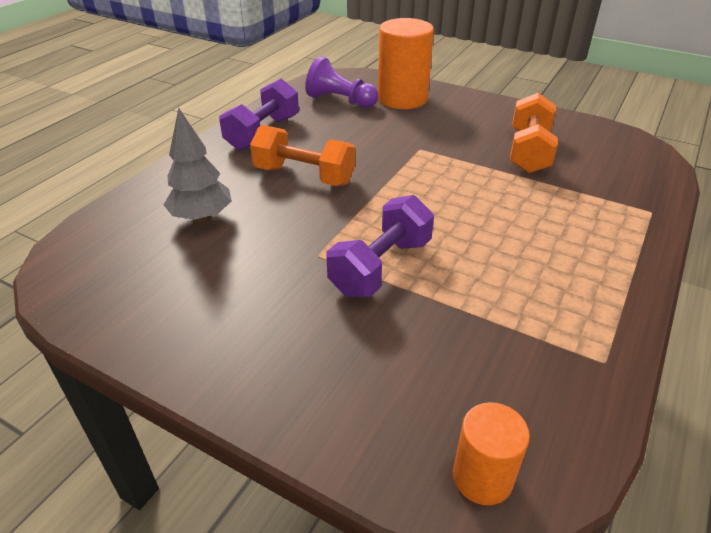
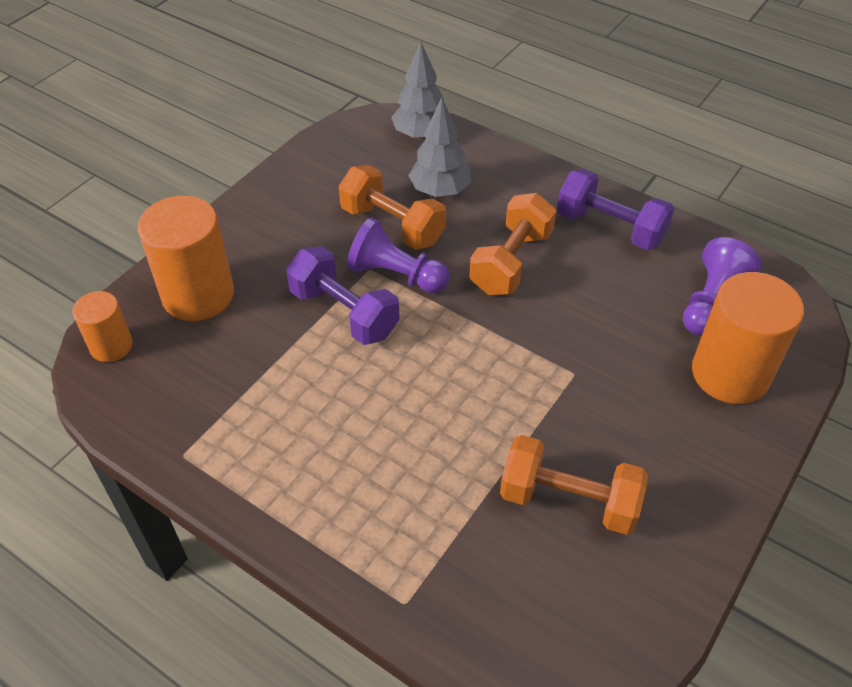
camera: 95 degrees right, 10 degrees up
none -> orange cylinder [138,195,234,321]
none -> orange dumbbell [339,165,446,250]
none -> purple pawn [347,217,449,293]
none -> grey tree [391,41,444,140]

